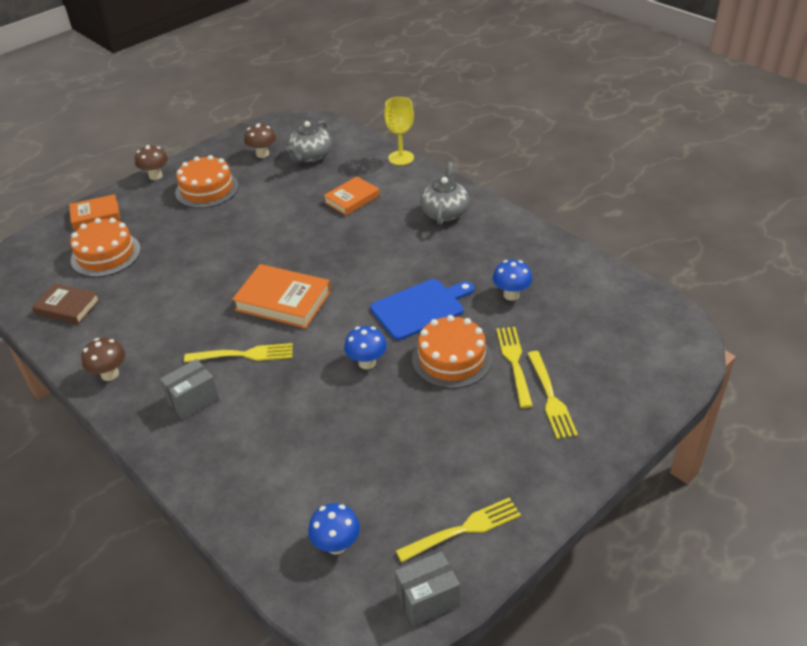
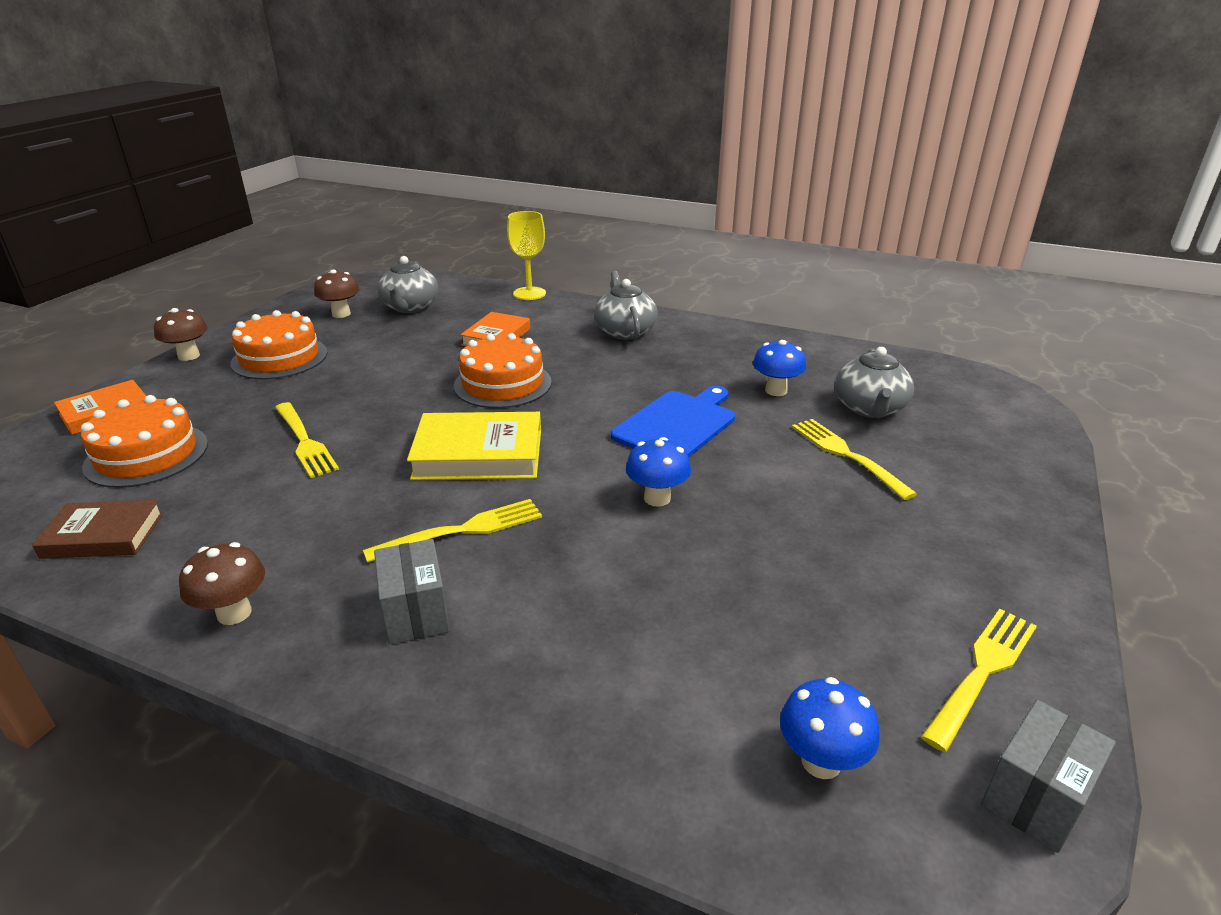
camera: 25 degrees left, 10 degrees down
grey box [160,359,219,420] -> grey box turned 45 degrees counterclockwise [374,539,450,645]
orange book [232,264,331,328] -> yellow book [407,412,541,480]
orange cake [412,315,492,389] -> orange cake moved to [454,333,552,408]
yellow fork [527,351,578,439] -> yellow fork moved to [275,402,339,478]
none -> grey teapot [835,347,914,418]

